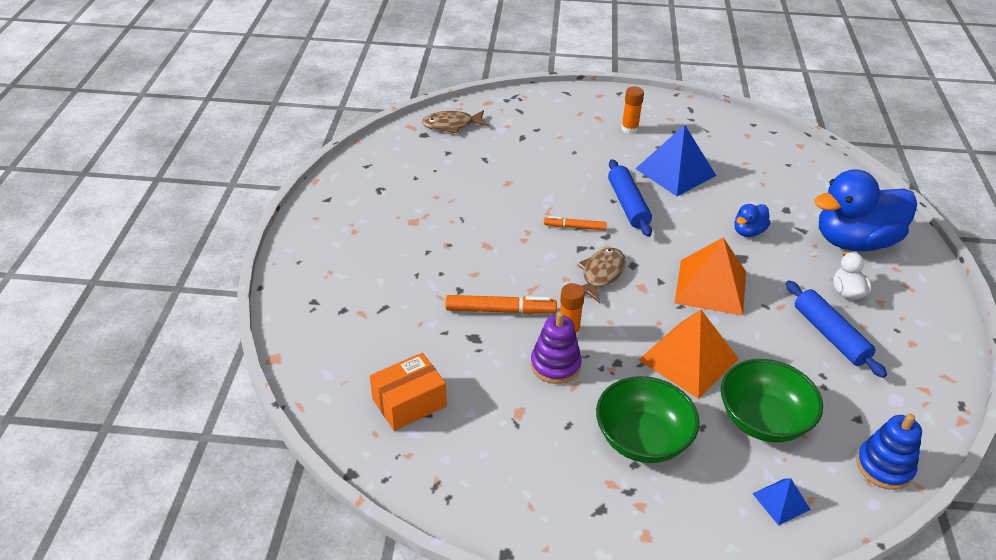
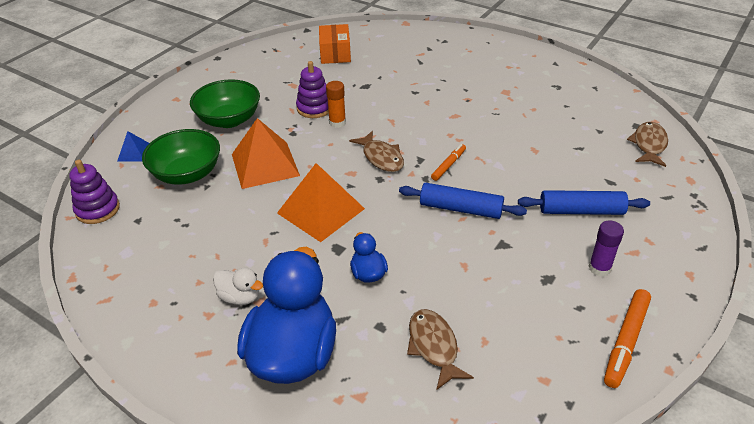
camera: 120 degrees right, 0 degrees up
orange marker [445,295,557,314] -> orange marker moved to [604,289,651,388]
orange glue stick [621,87,644,134] -> purple glue stick [589,220,624,277]
blue pyramid [635,125,716,196] -> none
blue rolling pin [786,280,887,378] -> blue rolling pin moved to [518,190,650,215]
blue stacking toy [856,414,922,490] -> purple stacking toy [69,160,120,224]
none -> brown fish [407,309,474,390]

